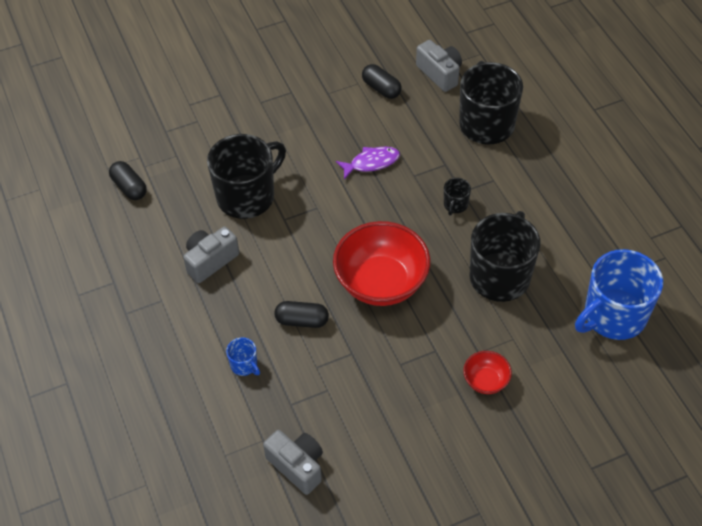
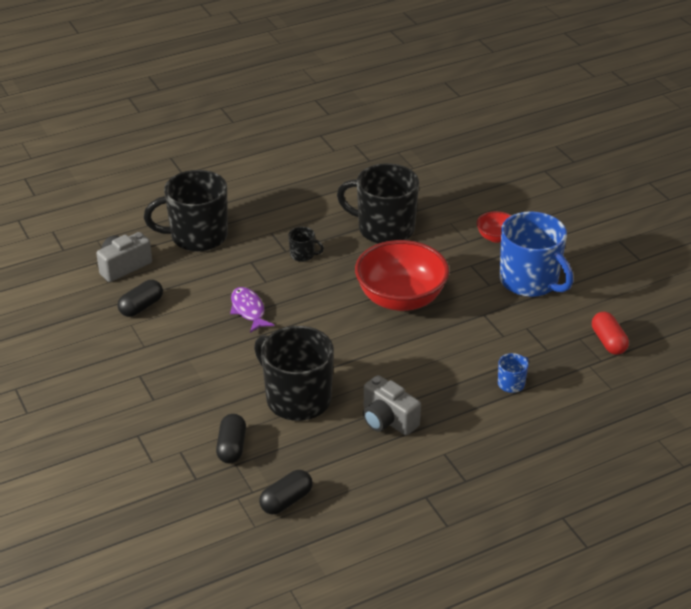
camera: 95 degrees left, 15 degrees down
grey camera [263,430,323,495] -> red capsule [592,312,629,355]
black capsule [274,301,329,328] -> black capsule moved to [216,414,246,463]
blue mug [575,249,663,340] -> blue mug moved to [500,211,574,297]

